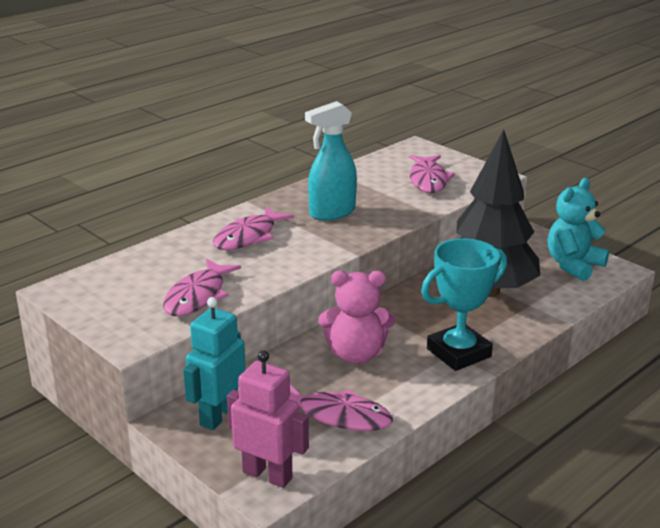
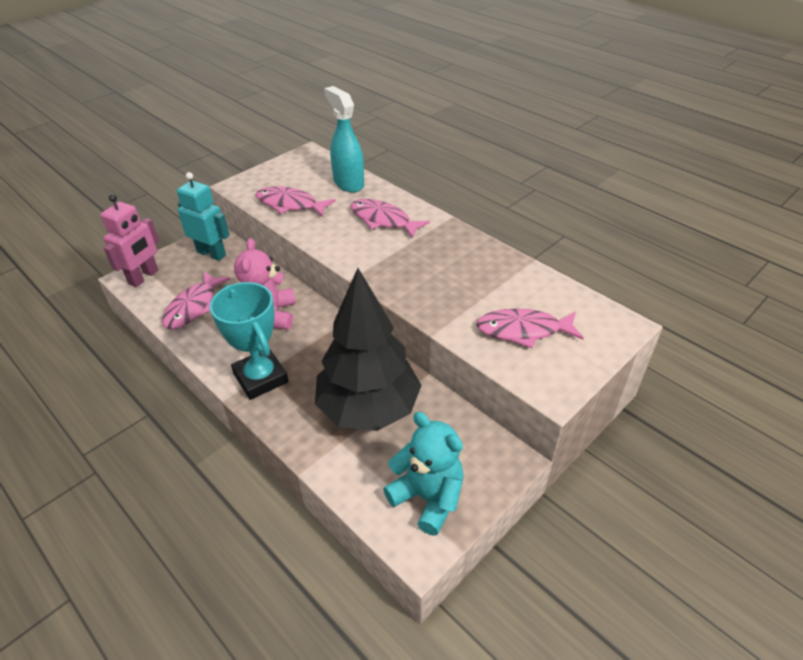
camera: 90 degrees right, 15 degrees up
turquoise spray bottle [305,101,357,221] -> turquoise spray bottle moved to [324,86,364,193]

